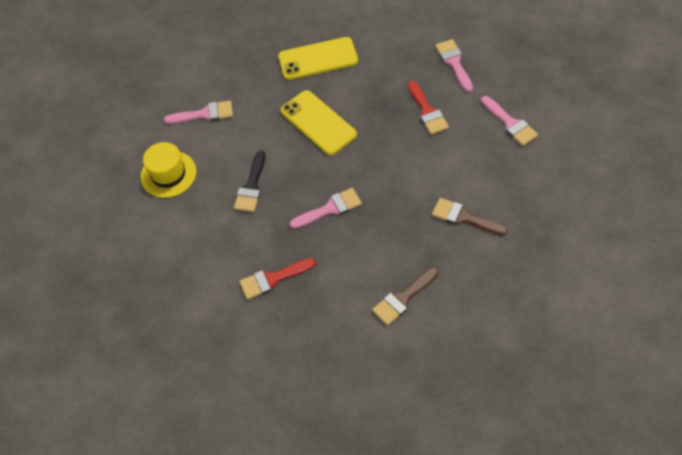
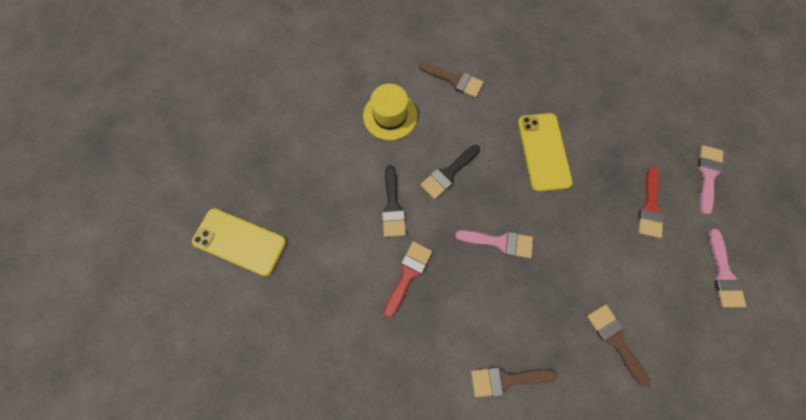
camera: 30 degrees right, 15 degrees up
pink brush [164,100,233,124] -> brown brush [418,62,484,98]
red brush [239,258,316,300] -> red brush turned 105 degrees clockwise [384,241,432,318]
yellow phone [278,37,358,80] -> yellow phone moved to [192,208,286,276]
none -> black brush [382,165,406,237]

